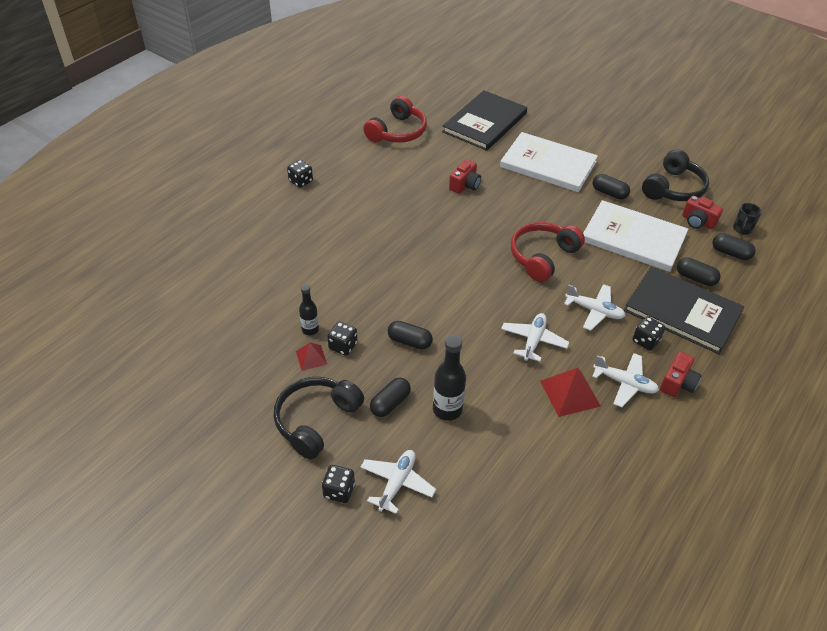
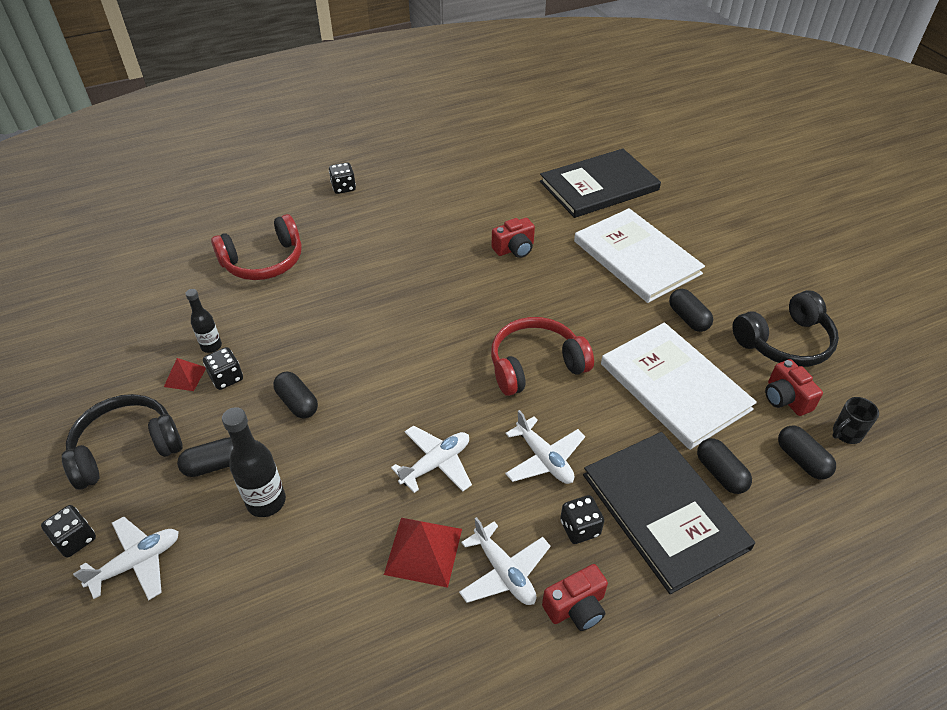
camera: 30 degrees right, 0 degrees up
red headphones [363,96,427,143] -> red headphones moved to [211,214,302,280]

